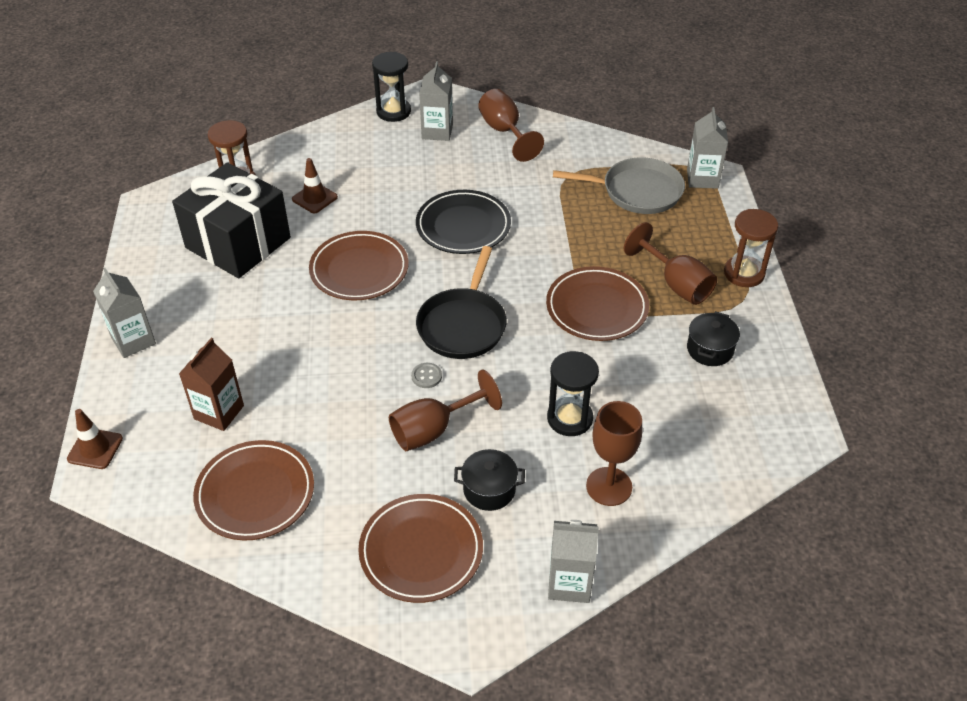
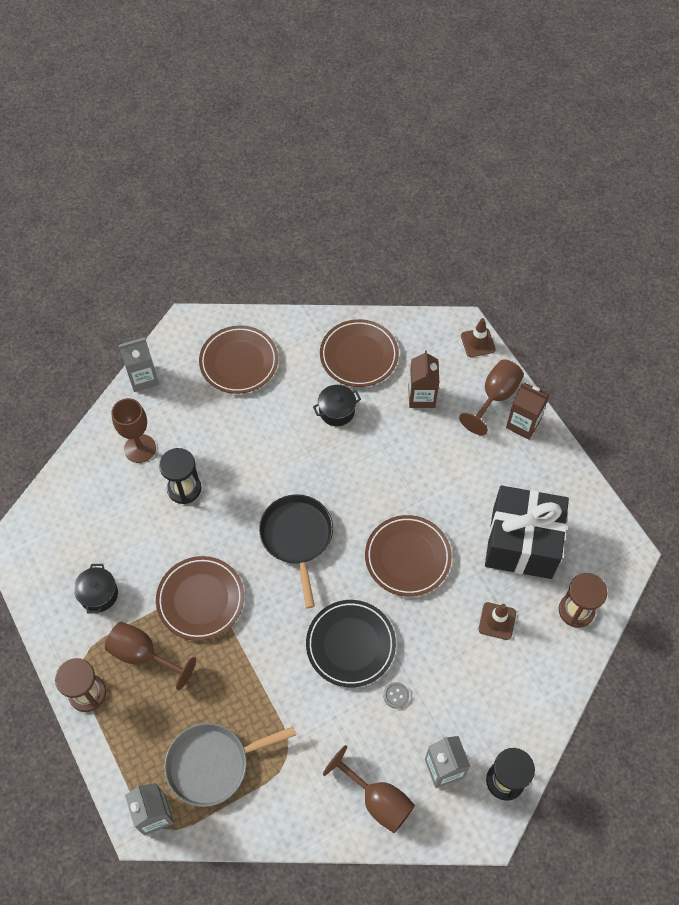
camera: 155 degrees right, 15 degrees up
grey carton [93,268,156,358] -> brown carton [506,383,549,439]
brown goblet [389,369,502,451] -> brown goblet moved to [459,360,524,435]
grey button [411,363,442,388] -> grey button moved to [383,682,409,709]
black pot [454,449,525,511] -> black pot moved to [313,385,361,426]

